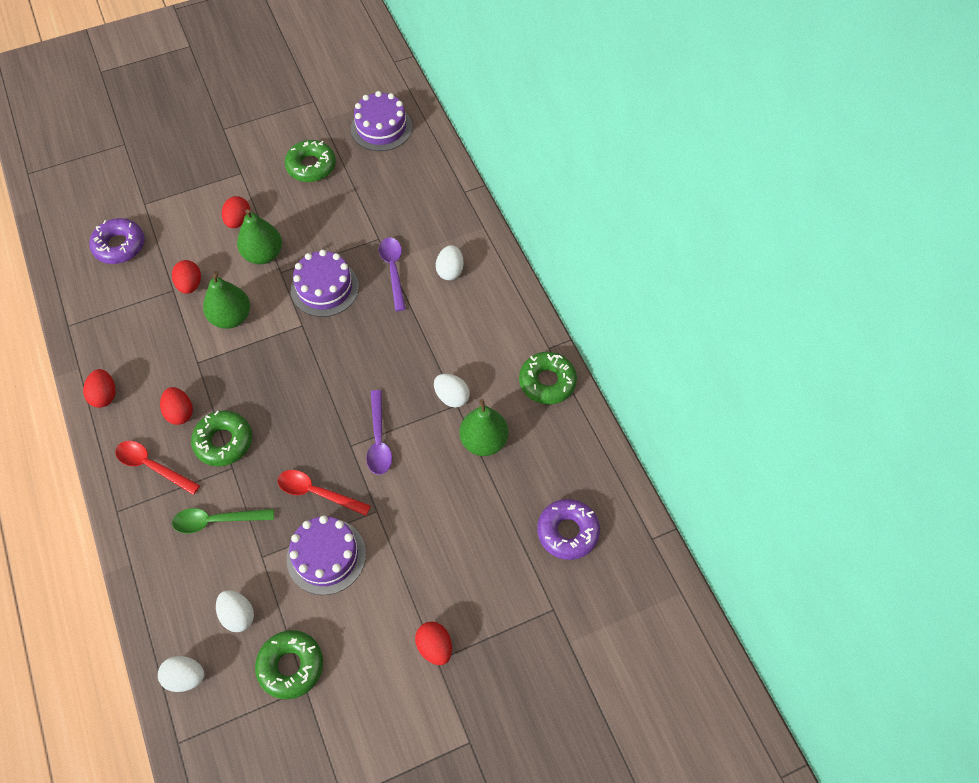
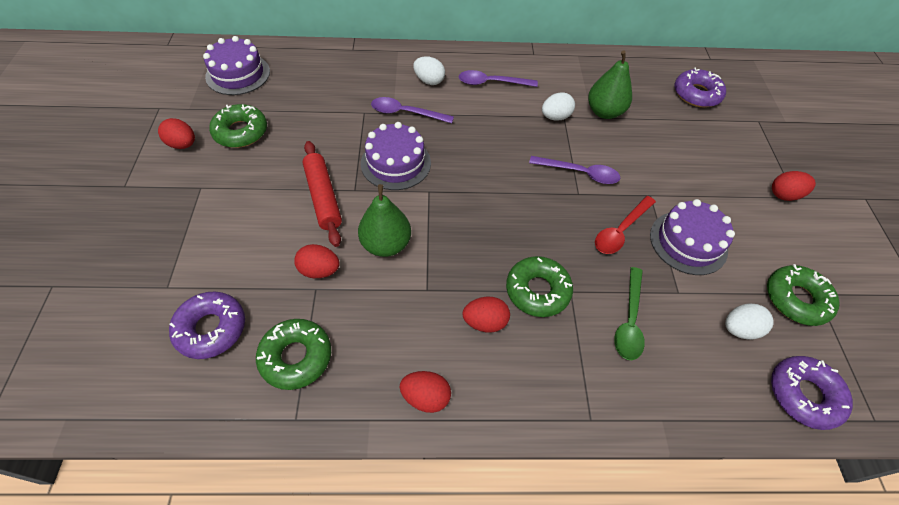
camera: 70 degrees left, 5 degrees down
red spoon [115,441,200,495] -> none
white egg [158,656,205,692] -> purple donut [771,356,853,430]
red egg [222,196,250,228] -> red egg moved to [158,118,195,149]
green pear [237,209,282,264] -> red rolling pin [303,141,342,247]
green donut [519,352,577,404] -> green donut moved to [256,319,331,390]
none -> purple spoon [458,70,538,87]

